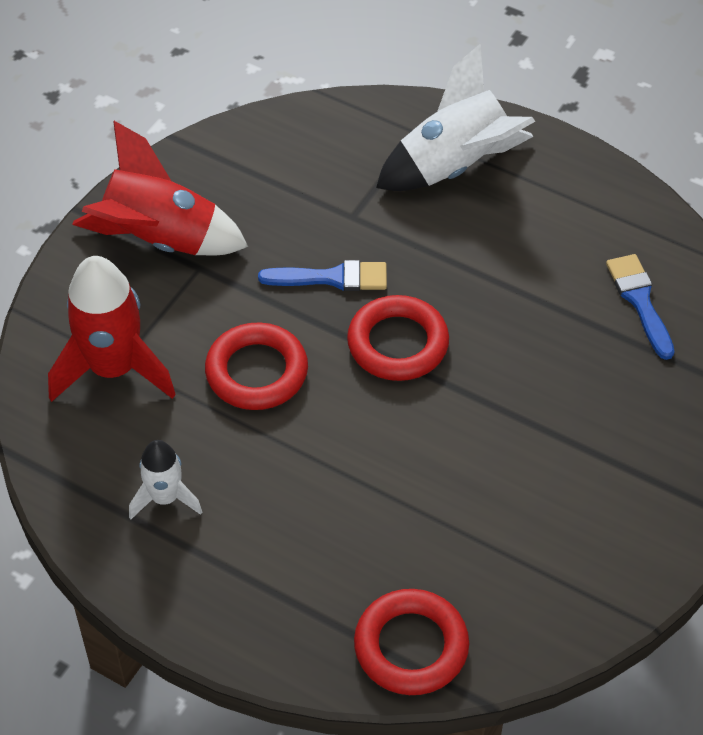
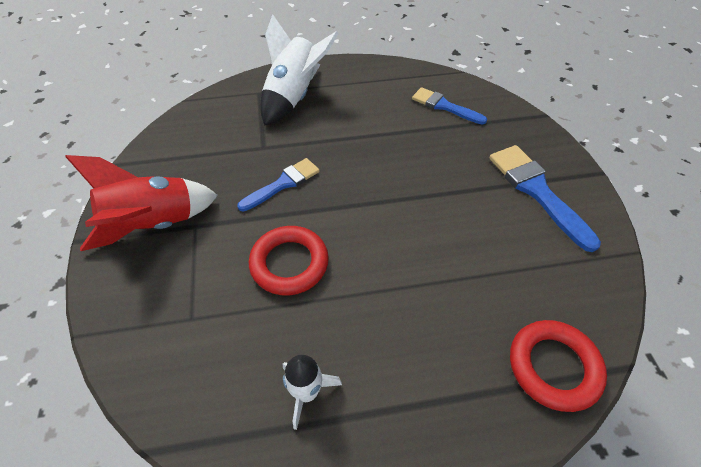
camera: 40 degrees left, 0 degrees up
red rocket [48,256,176,402] -> none
red ring [347,295,449,381] -> none
none -> blue brush [489,145,601,252]

